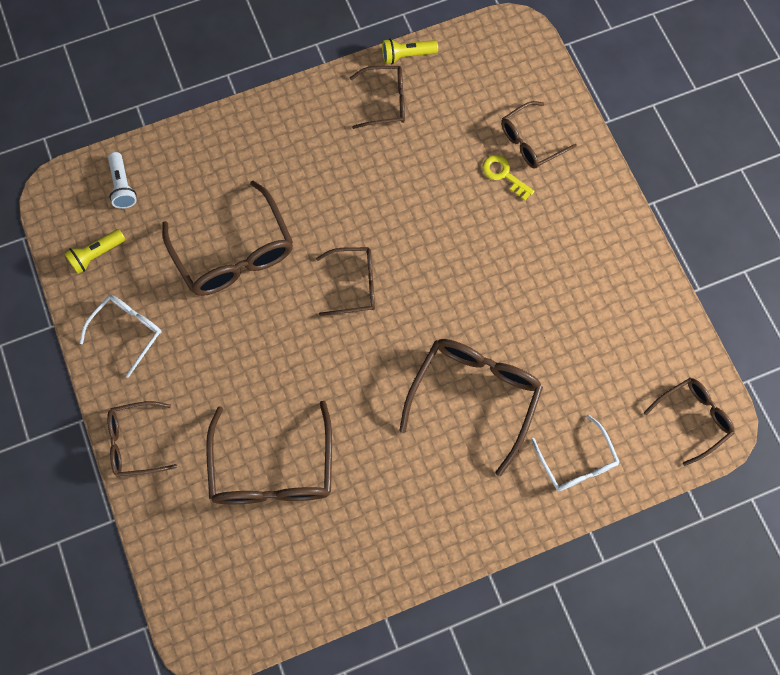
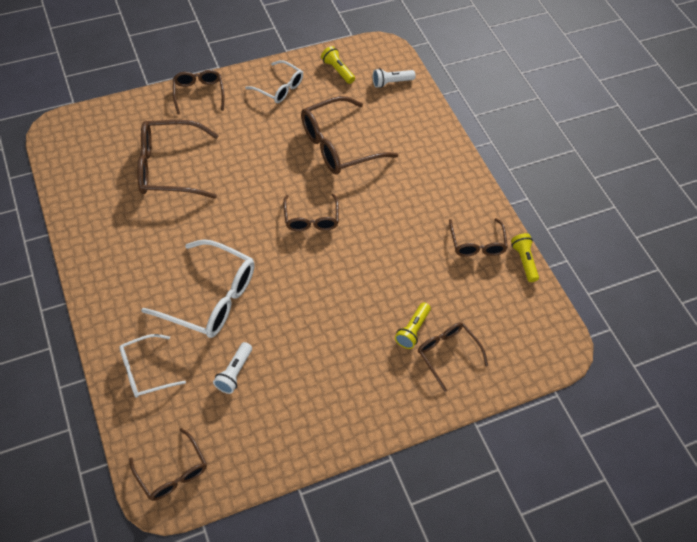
camera: 85 degrees right, 15 degrees down
brown glasses [399,339,543,476] -> white glasses [141,239,255,338]
yellow key [482,155,534,201] -> yellow flashlight [395,302,431,349]
none -> white flashlight [213,342,252,394]

